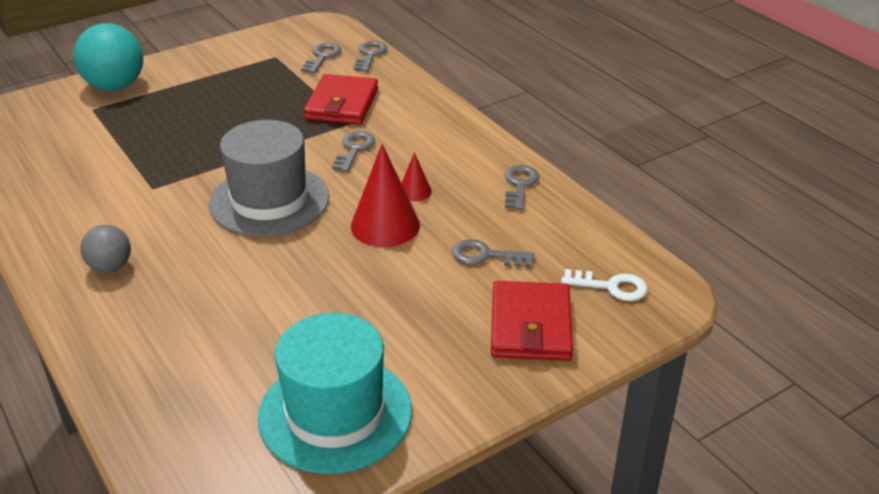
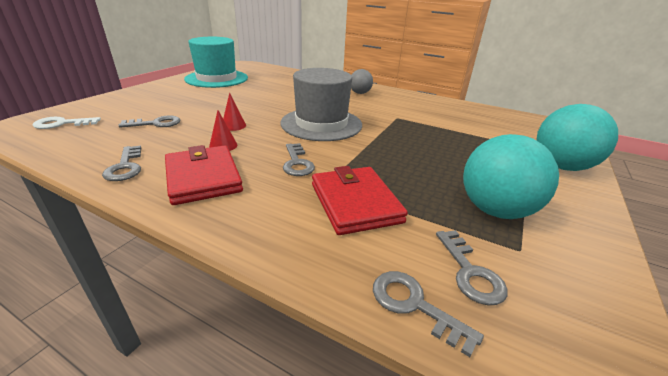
camera: 150 degrees right, 5 degrees down
red cone [351,144,420,247] -> red cone [223,93,246,131], size x0.50
grey key [354,41,387,72] -> grey key turned 150 degrees clockwise [373,271,484,357]
red wallet [491,281,573,361] -> red wallet moved to [165,145,243,205]
none -> turquoise ball [463,134,559,219]

